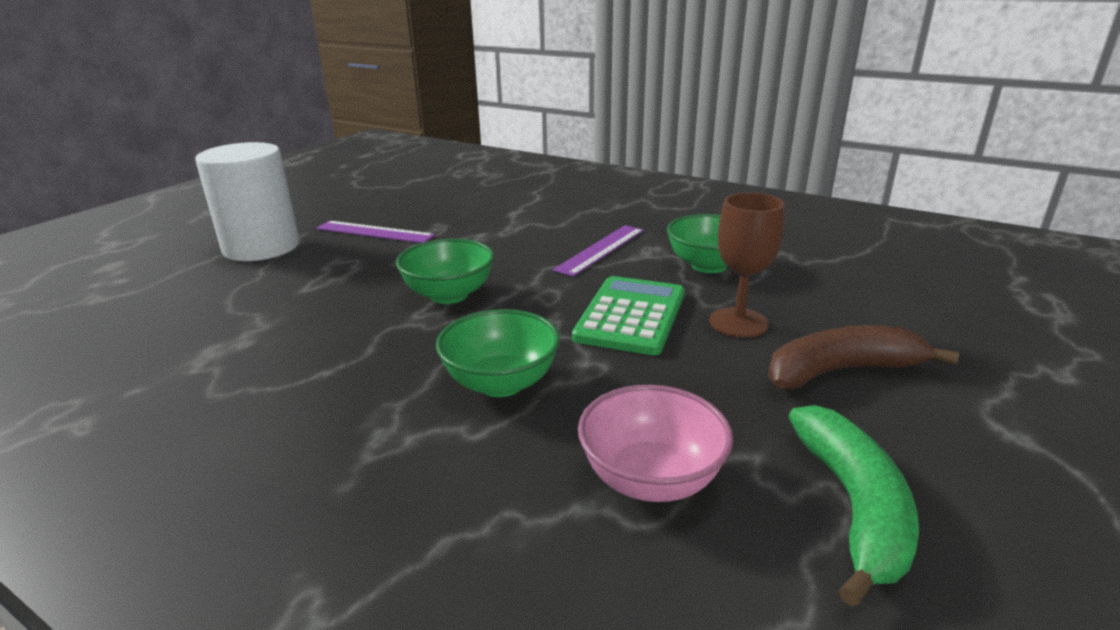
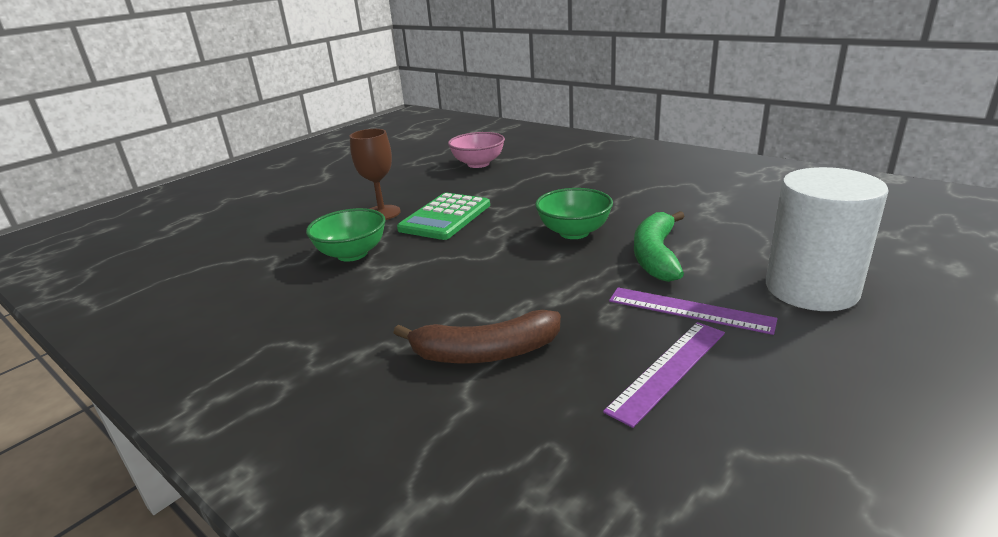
camera: 170 degrees left, 0 degrees up
green bowl [436,309,560,397] -> none
purple ruler [553,225,644,277] -> purple ruler moved to [603,322,725,428]
brown banana [768,325,959,390] -> brown banana moved to [393,310,561,363]
green banana [788,405,919,607] -> green banana moved to [634,211,685,282]

